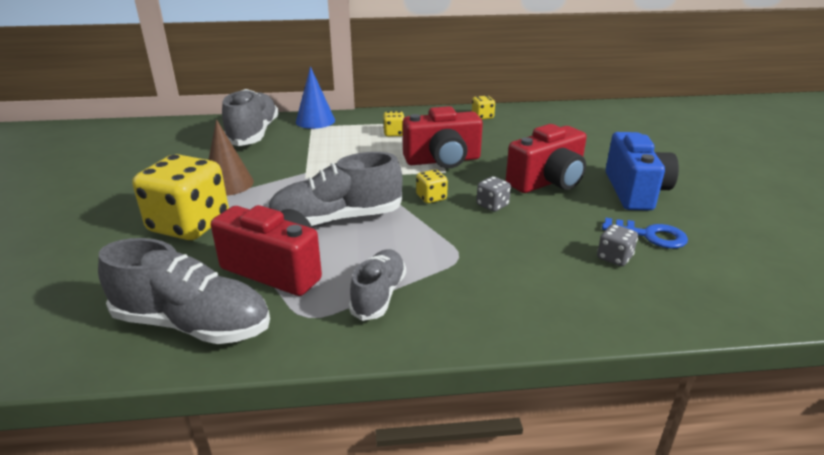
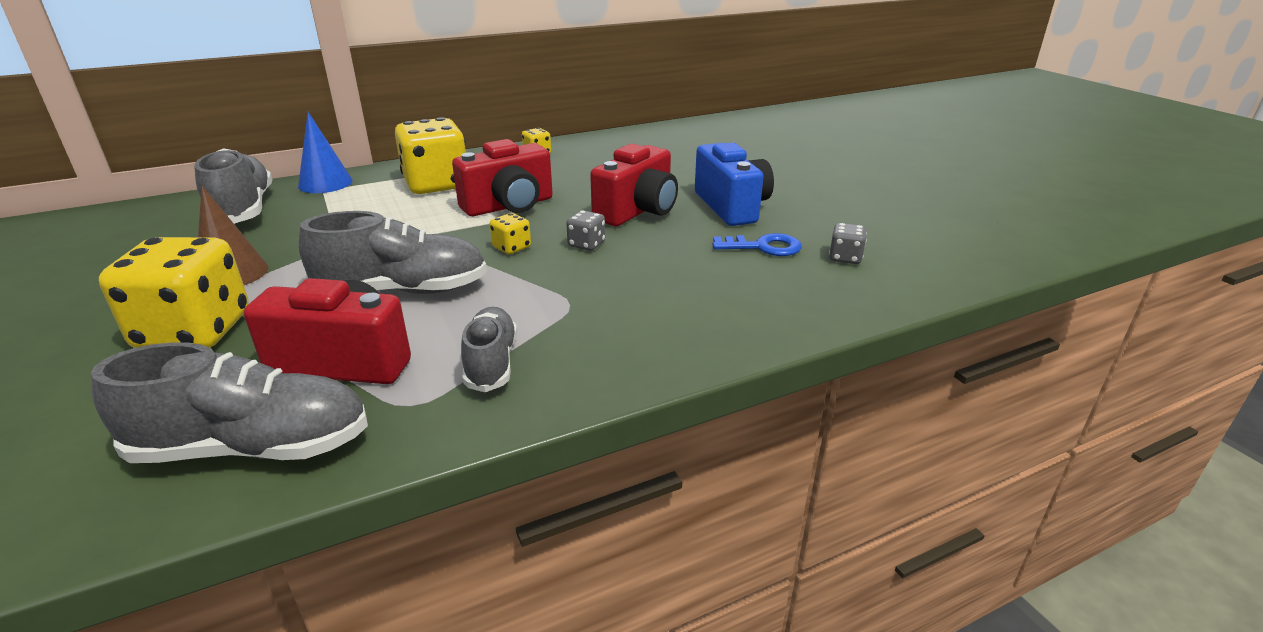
camera: 20 degrees left, 0 degrees up
grey shoe [268,152,403,227] -> grey shoe turned 150 degrees counterclockwise [299,211,487,294]
yellow dice [383,111,404,137] -> yellow dice [395,117,466,194], size x2.31
grey dice [597,224,638,266] -> grey dice moved to [829,223,867,264]

